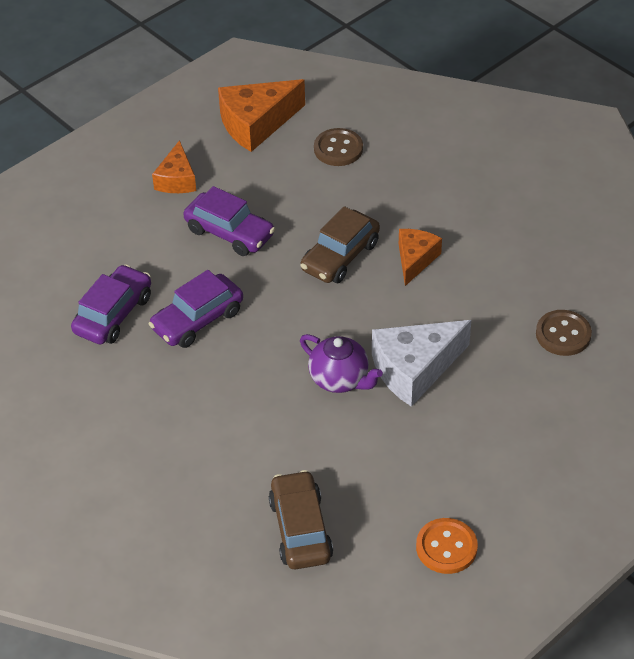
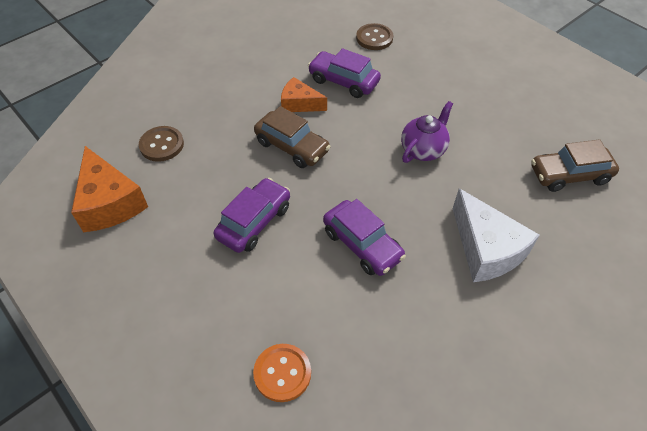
camera: 90 degrees left, 5 degrees up
purple car [71,264,151,345] -> purple car moved to [308,48,381,98]
orange cheese [152,140,196,193] -> none
white cheese [372,320,471,407] -> white cheese moved to [453,188,540,282]
orange button [416,518,478,574] -> orange button moved to [253,344,311,402]

